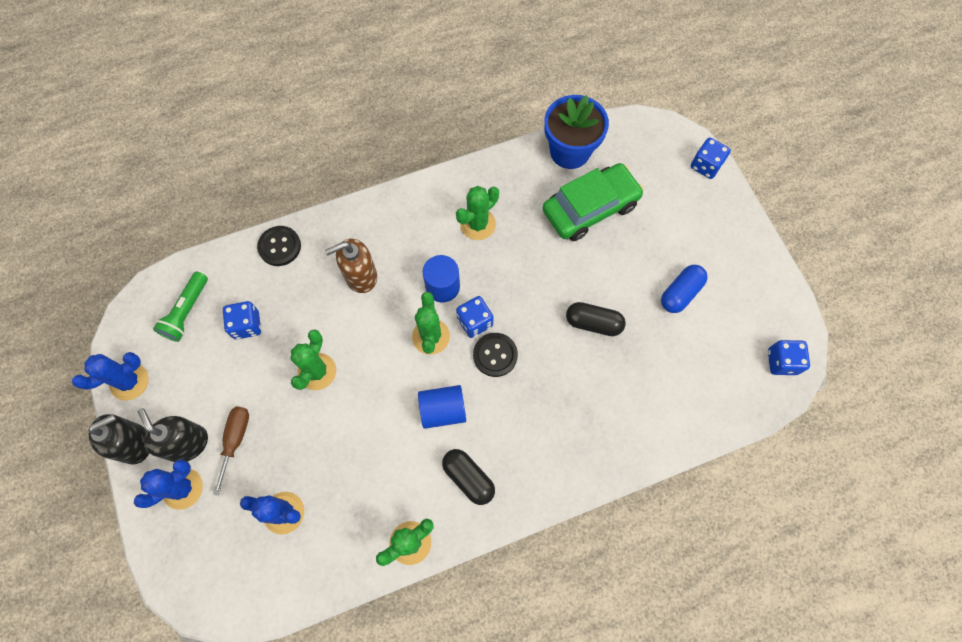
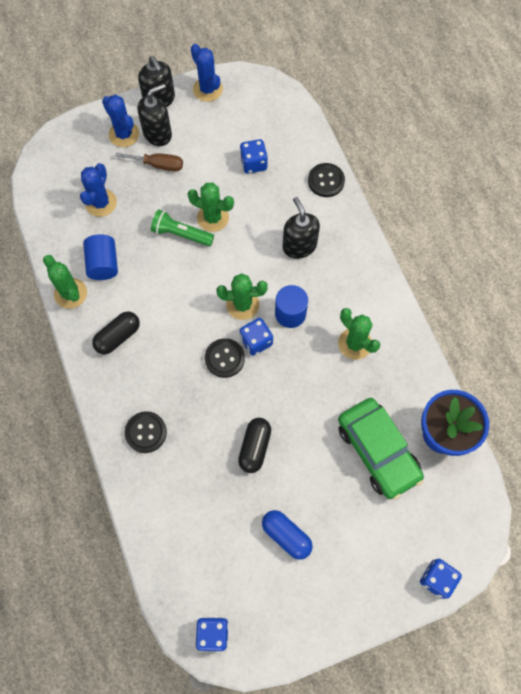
camera: 90 degrees right, 0 degrees up
green flashlight [153,272,208,342] -> green flashlight moved to [151,209,214,246]
brown soap dispenser [325,239,377,293] -> black soap dispenser [283,197,320,259]
blue cylinder [418,385,466,429] -> blue cylinder moved to [83,234,118,280]
none -> black button [125,411,167,453]

